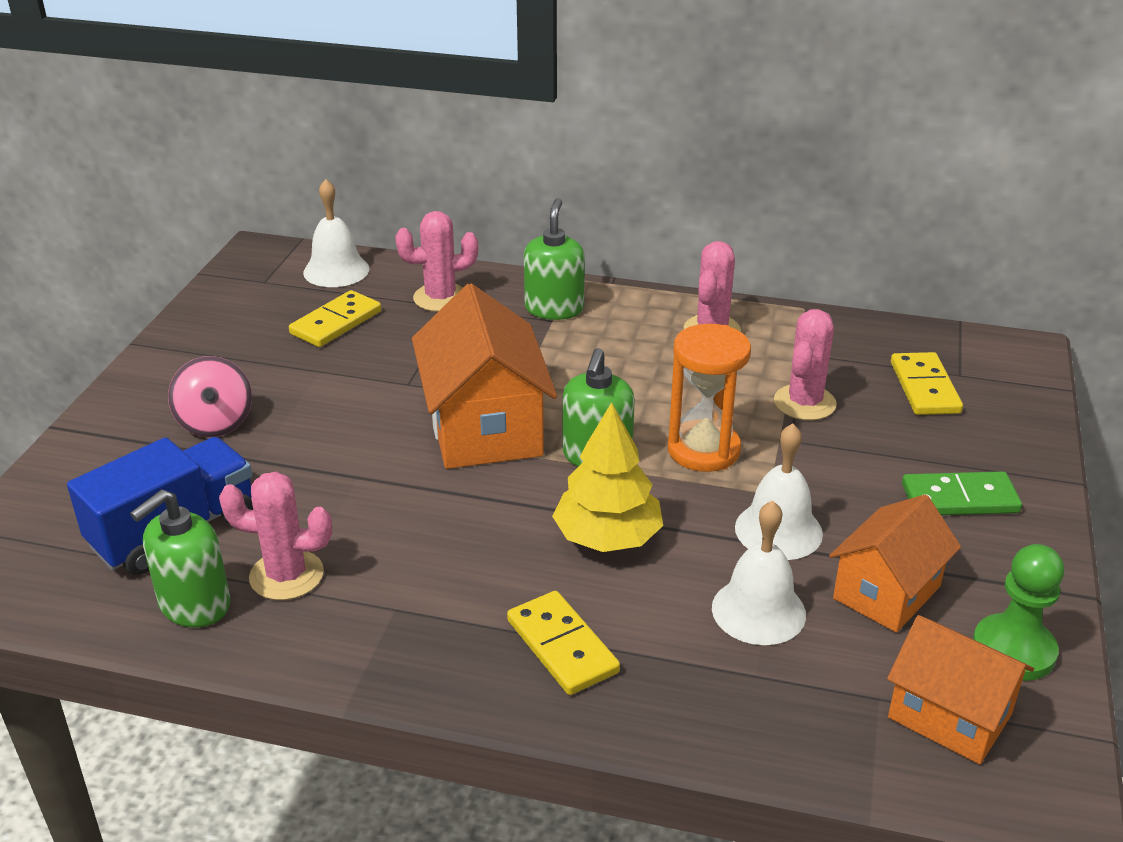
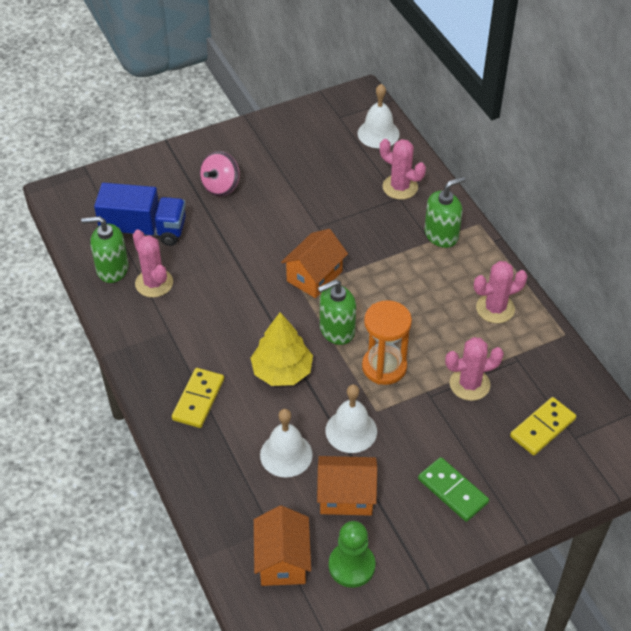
camera: 50 degrees right, 15 degrees up
yellow domino [289,290,381,347] -> none
orange house [412,284,557,469] -> orange house [281,229,348,298], size x0.64

